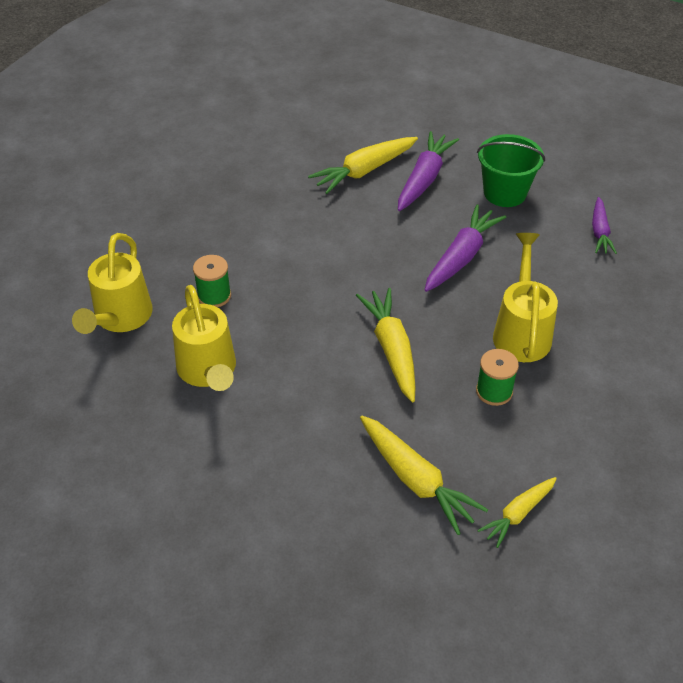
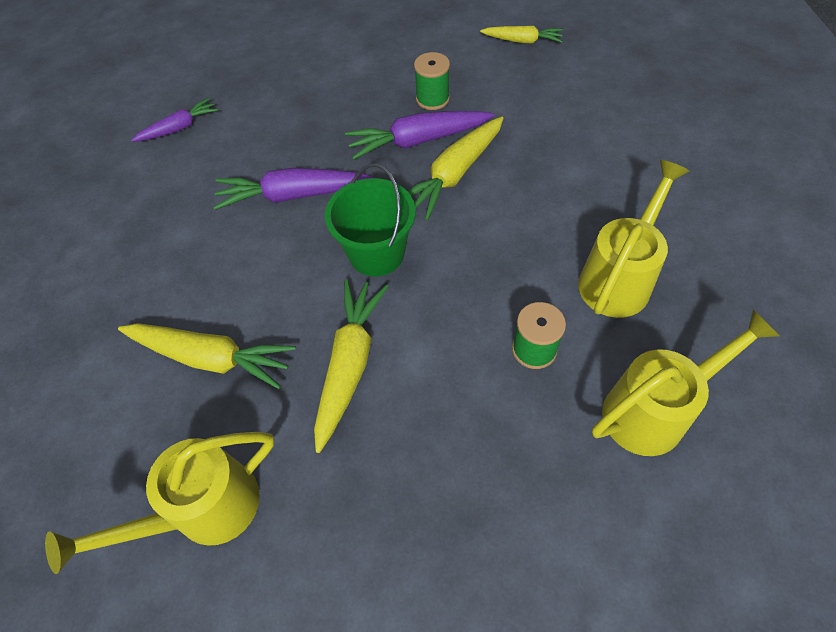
camera: 125 degrees left, 10 degrees up
yellow carrot [360,416,488,535] -> yellow carrot moved to [314,279,389,453]
purple carrot [398,131,459,211] -> purple carrot moved to [345,111,494,160]
green bucket [477,134,545,207] -> green bucket moved to [325,164,416,276]
yellow watering can [493,233,558,362] -> yellow watering can moved to [45,432,274,574]

